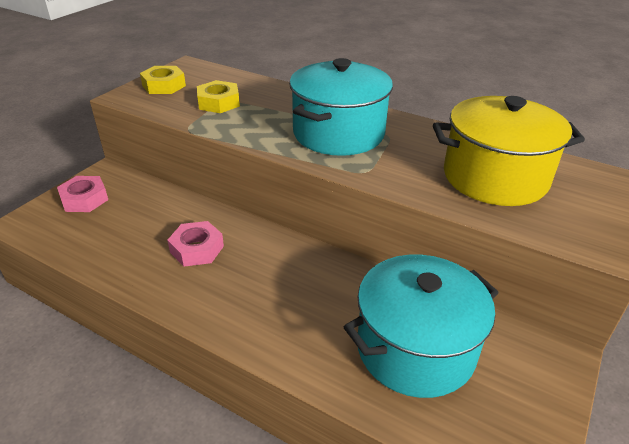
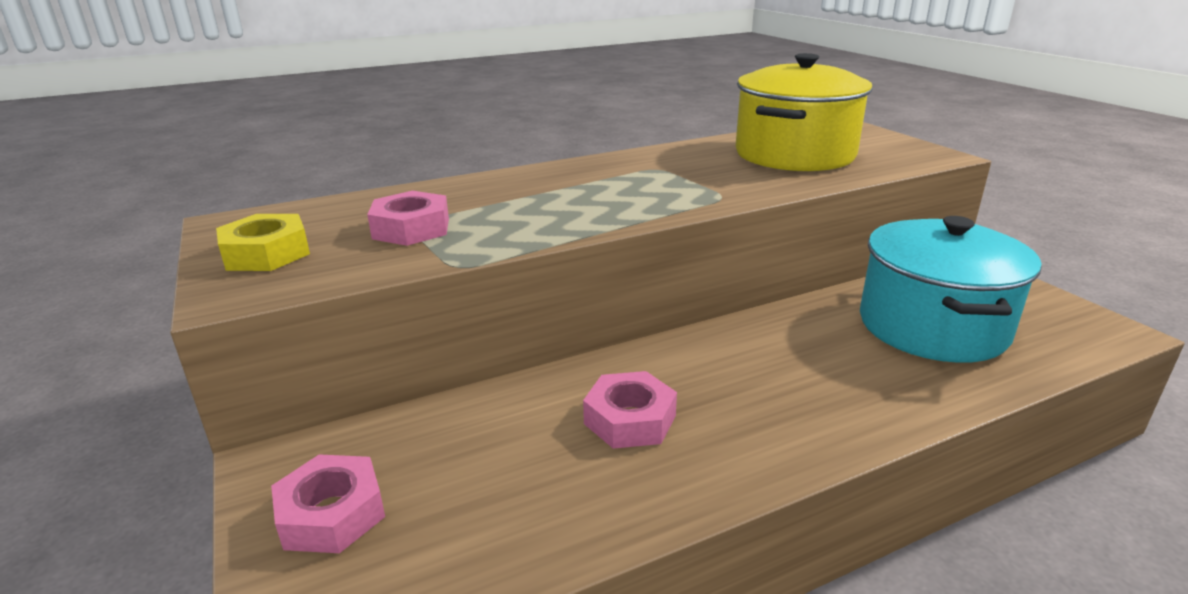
camera: 55 degrees left, 10 degrees down
yellow nut [197,80,240,113] -> pink nut [367,191,449,246]
turquoise pot [289,58,393,156] -> none

